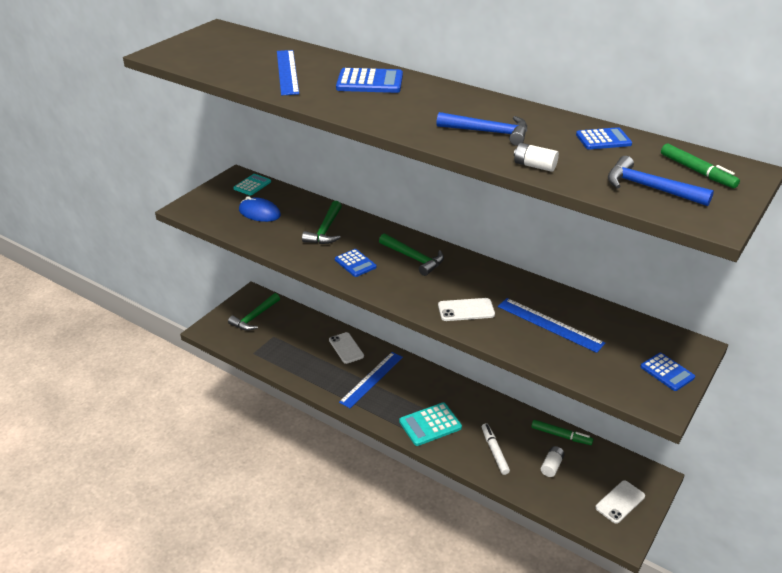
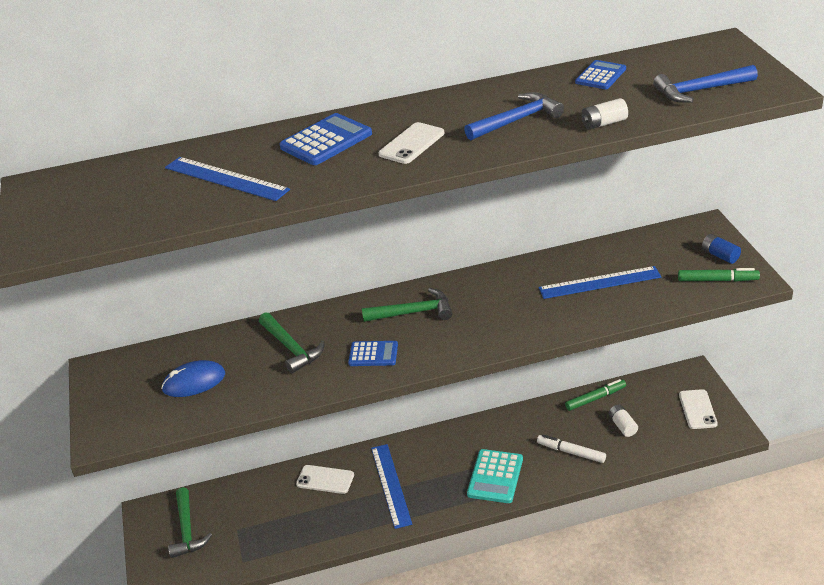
camera: 45 degrees left, 0 degrees up
turquoise calculator [233,174,271,196] -> none
white phone [438,298,495,321] -> white phone moved to [379,122,444,164]
blue calculator [640,353,695,391] -> blue battery [702,234,741,264]
green marker [661,144,740,188] -> green marker moved to [678,268,760,282]

